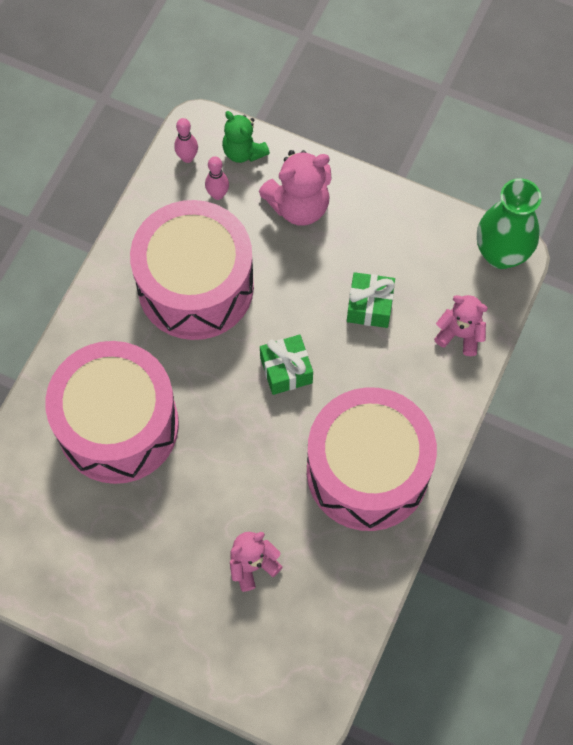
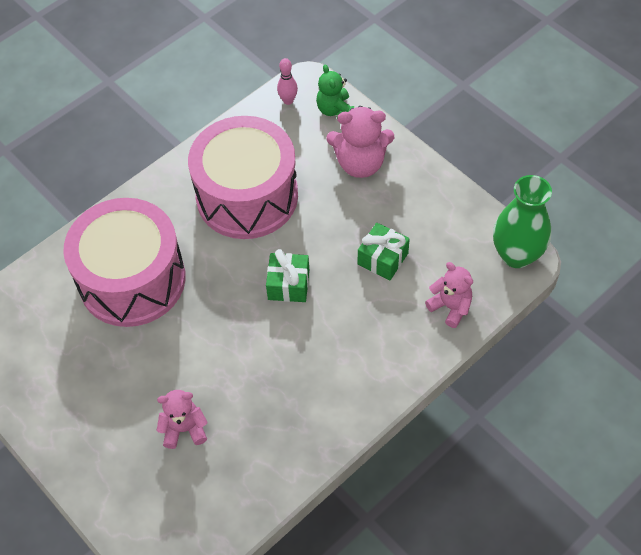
camera: 25 degrees right, 10 degrees down
pink bowling pin [205,156,229,200] -> none
pink drum [307,387,437,531] -> none

